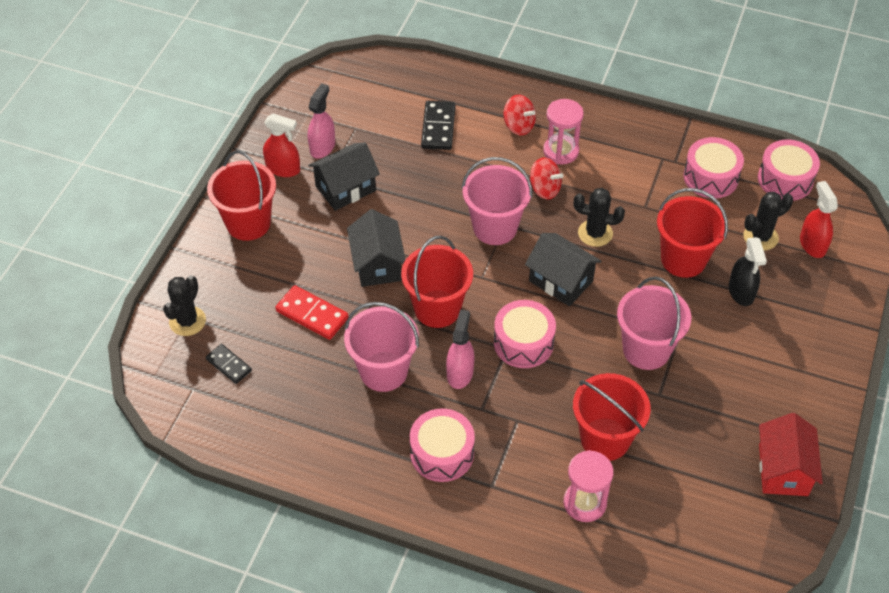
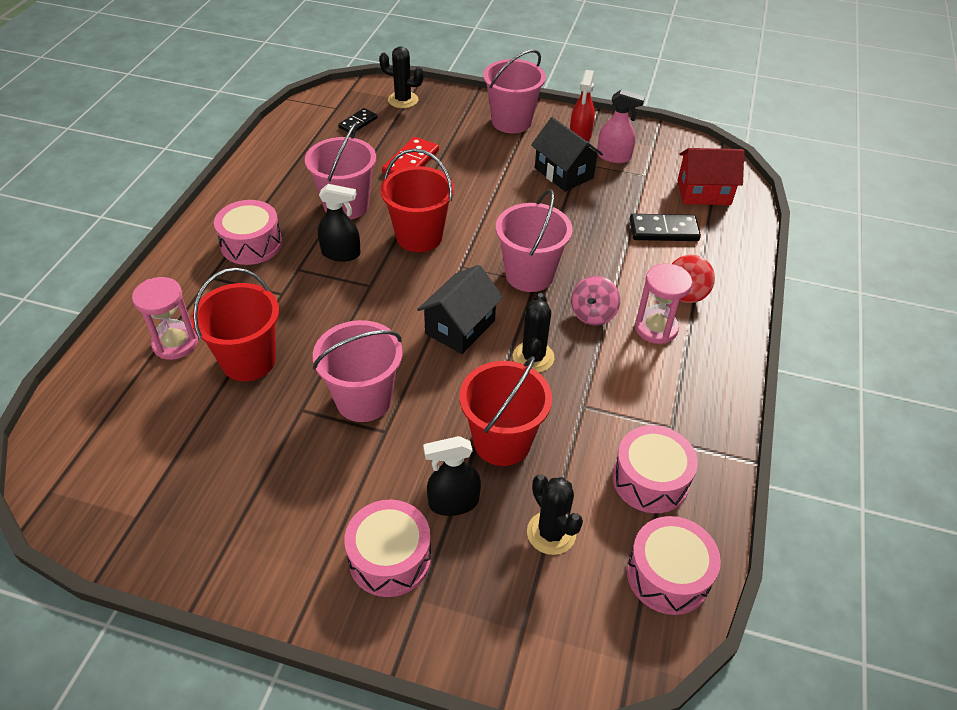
camera: 85 degrees right, 5 degrees down
red bucket [207,150,276,241] -> pink bucket [483,49,546,133]
black house [347,209,406,287] -> none
pink spray bottle [446,309,474,389] -> black spray bottle [318,184,361,262]
pink drum [494,300,556,368] -> pink drum moved to [344,499,431,597]
red spinning top [530,157,563,200] -> pink spinning top [571,276,620,325]
red house [759,413,823,496] -> red house moved to [677,148,744,205]
red spray bottle [800,181,838,258] -> none

